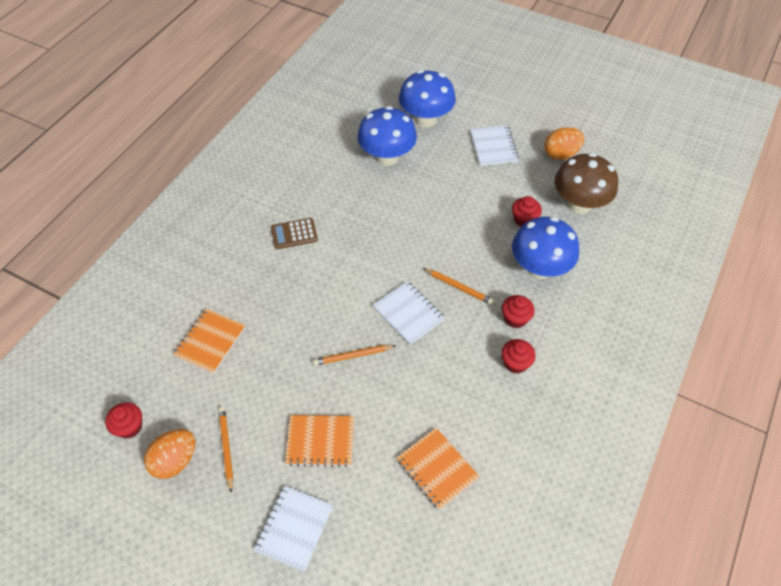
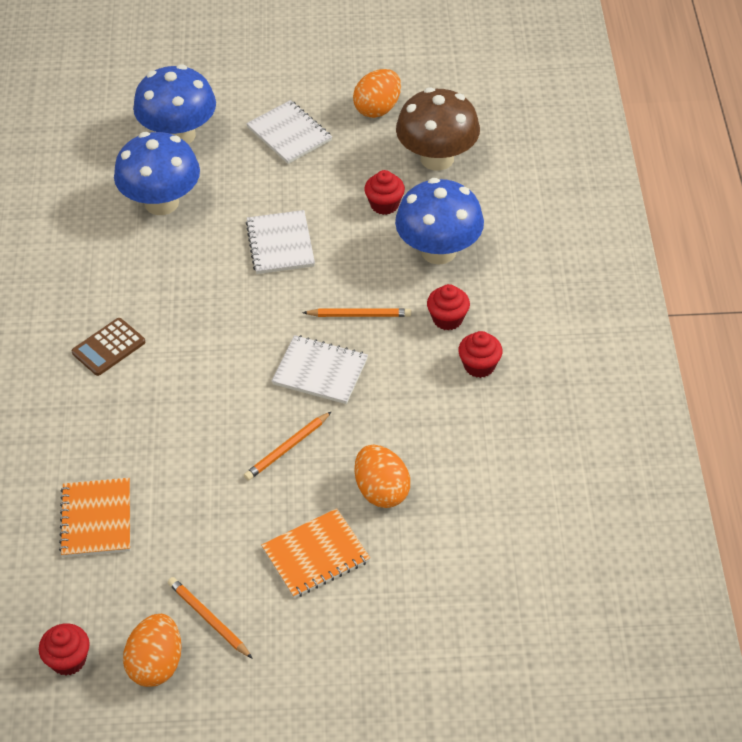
camera: 30 degrees left, 5 degrees down
white notebook [254,486,333,572] -> white notebook moved to [246,210,315,274]
orange notebook [397,428,480,510] -> none
none -> orange egg [355,445,410,508]

